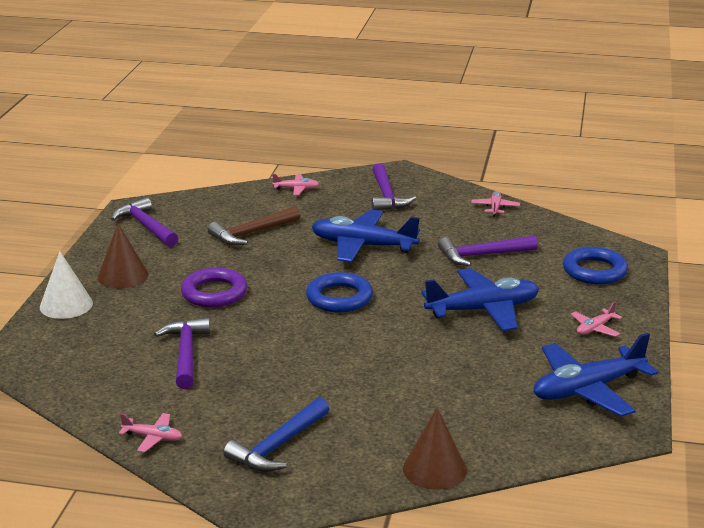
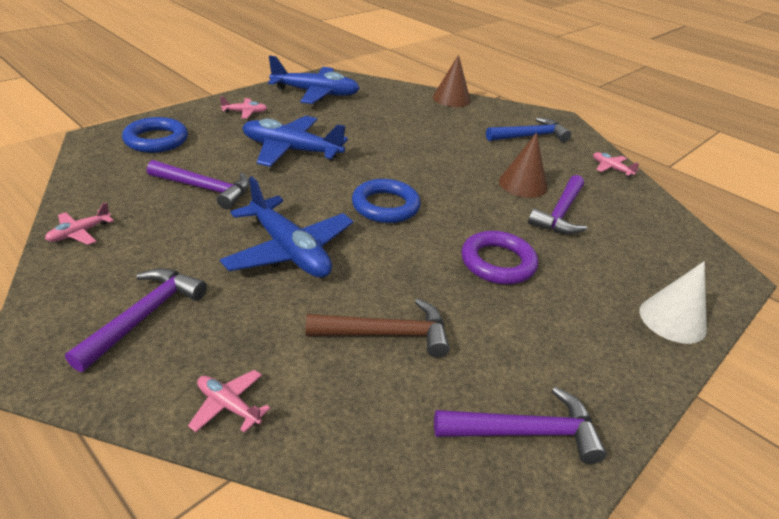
camera: 150 degrees left, 10 degrees up
brown cone [98,224,149,288] -> brown cone moved to [499,133,547,198]
purple hammer [111,197,178,247] -> purple hammer turned 90 degrees counterclockwise [434,387,607,464]

